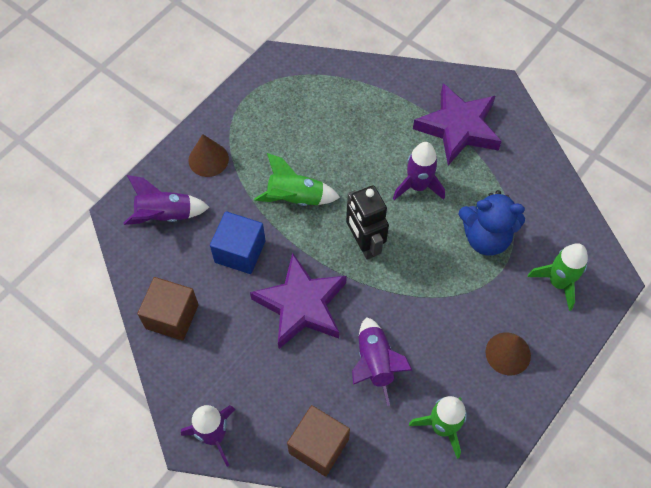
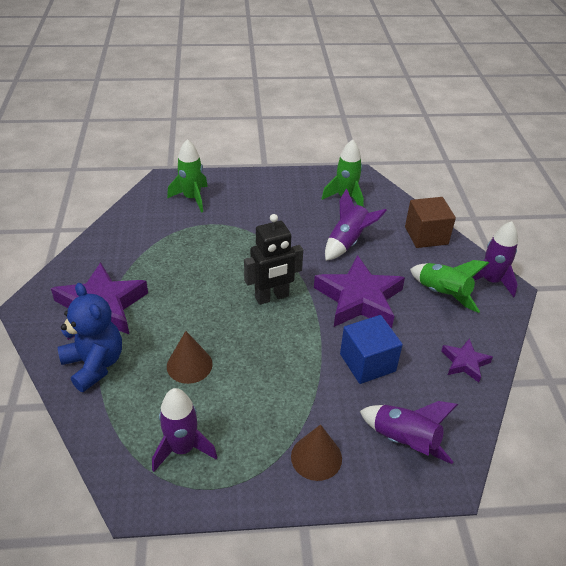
camera: 135 degrees left, 20 degrees down
brown cube [137,277,199,341] -> purple star [441,338,493,382]
green rocket [254,153,340,206] -> green rocket moved to [410,260,489,313]
black robot [346,185,389,260] -> black robot turned 45 degrees clockwise [244,214,303,305]
purple rocket [393,142,445,200] -> purple rocket moved to [152,388,217,472]
blue teddy bear [458,190,525,256] -> blue teddy bear moved to [58,283,122,392]
brown cone [486,332,531,376] -> brown cone moved to [167,331,213,384]

